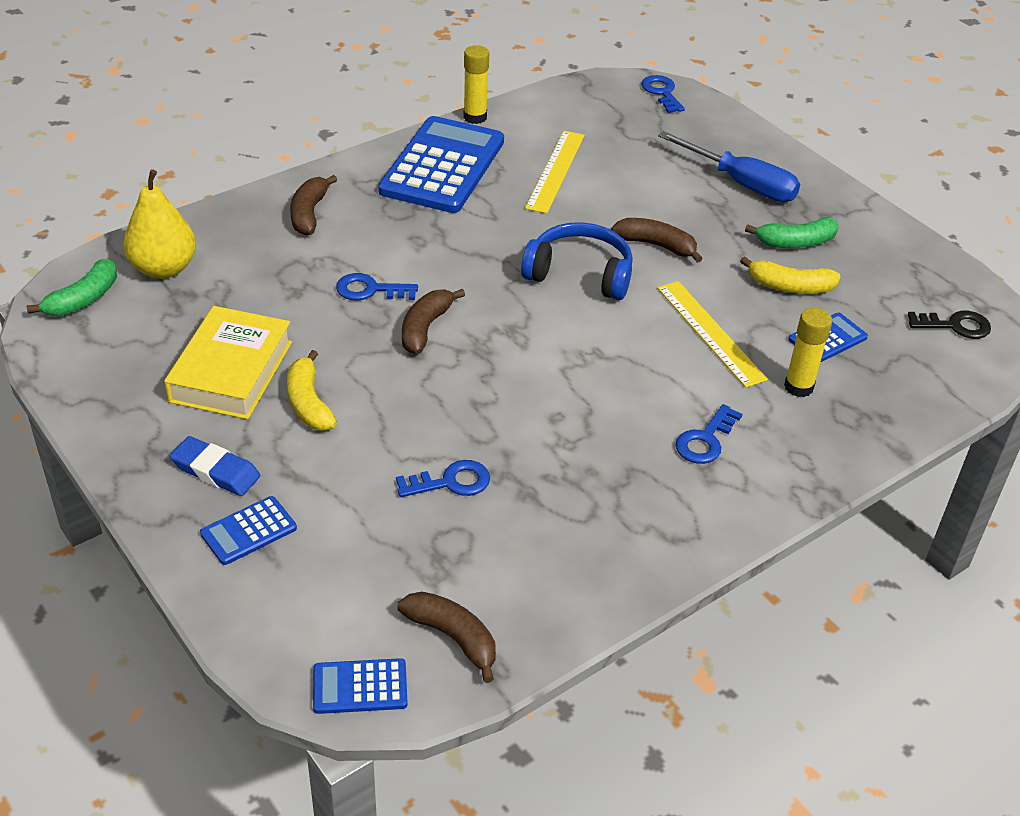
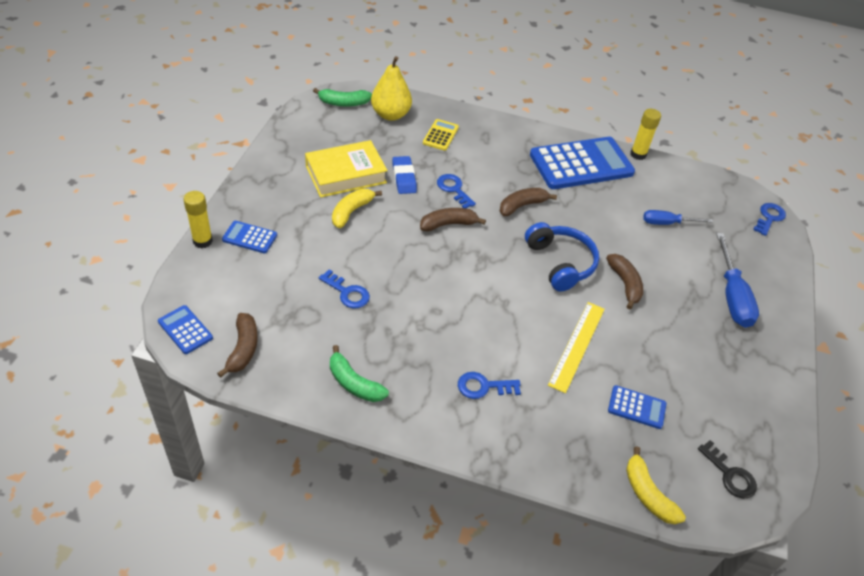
camera: 50 degrees right, 5 degrees up
blue eraser [170,436,260,496] -> blue eraser moved to [392,156,417,194]
brown banana [290,175,337,236] -> brown banana moved to [499,188,557,216]
yellow ruler [525,131,585,214] -> none
yellow banana [740,256,841,293] -> yellow banana moved to [626,446,686,524]
green banana [745,217,839,248] -> green banana moved to [330,345,389,402]
yellow glue stick [784,308,832,397] -> yellow glue stick moved to [184,191,213,248]
none -> yellow calculator [423,119,459,151]
none -> blue screwdriver [643,210,713,225]

